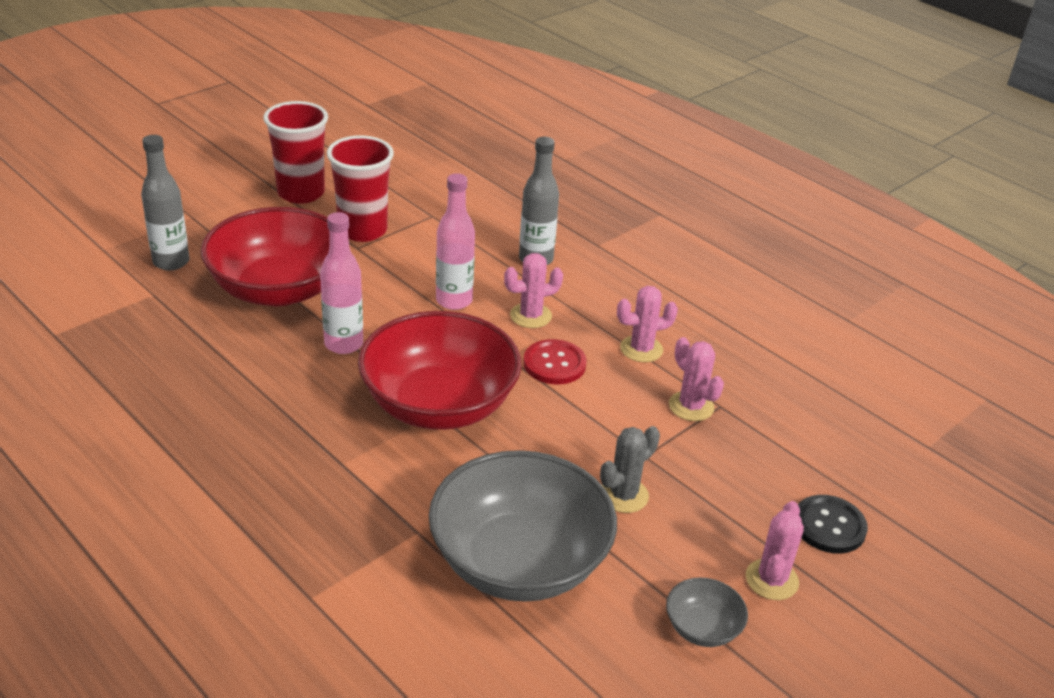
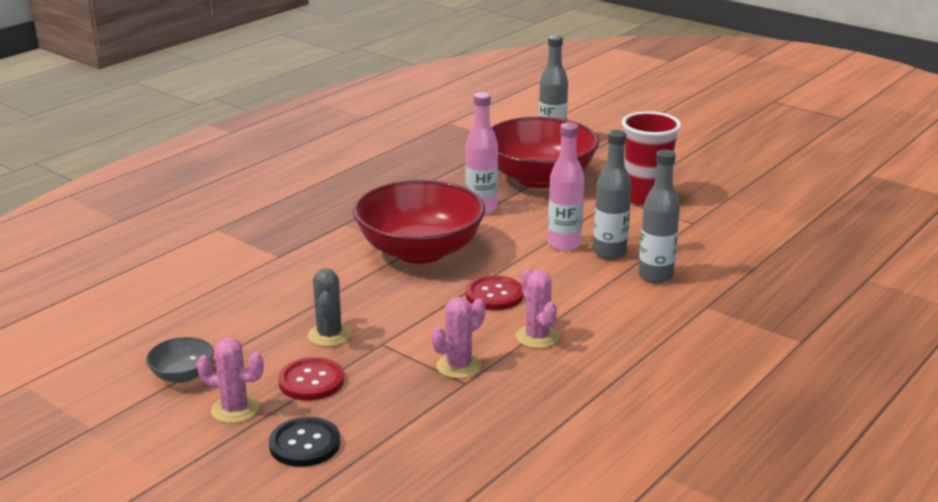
camera: 85 degrees right, 10 degrees down
red cup [264,101,328,204] -> none
grey bowl [429,450,617,602] -> none
pink cactus [504,253,563,328] -> none
grey cactus [600,426,660,513] -> grey cactus turned 45 degrees clockwise [308,268,351,347]
none -> red button [278,357,344,400]
none -> grey bottle [593,130,631,260]

